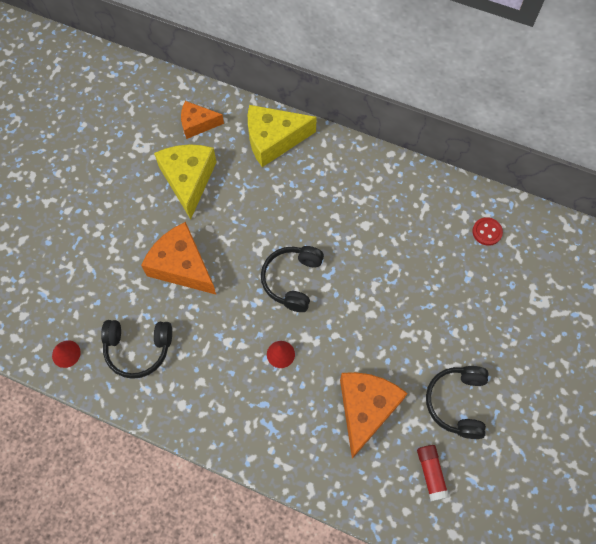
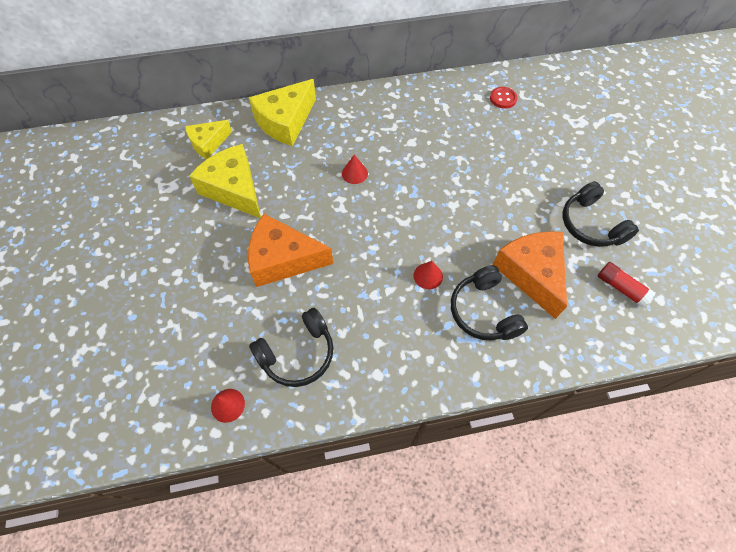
camera: 35 degrees left, 5 degrees down
orange cheese [181,101,224,139] -> yellow cheese [185,120,232,159]
black headphones [261,246,324,312] -> black headphones moved to [451,265,528,340]
none -> red cone [342,155,368,184]

